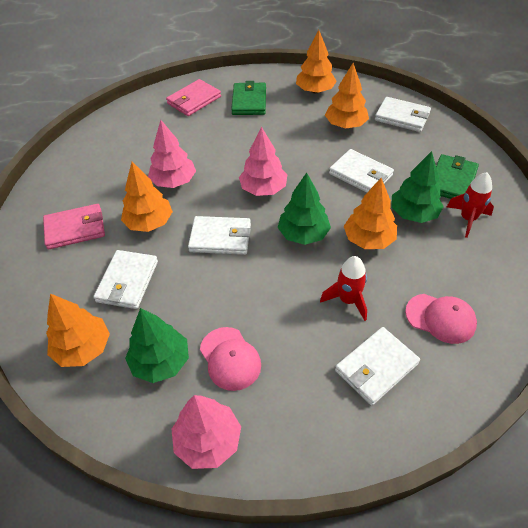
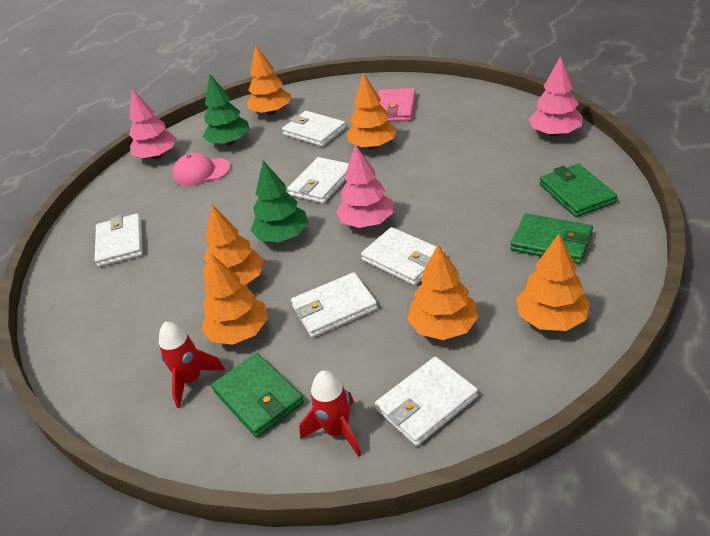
camera: 120 degrees right, 10 degrees down
pink tree [148,120,196,188] -> pink tree moved to [529,56,583,136]
pink wallet [166,79,221,116] -> green wallet [539,164,617,217]
red rocket [320,256,367,321] -> red rocket moved to [299,371,361,457]
green tree [391,151,444,223] -> orange tree [201,254,268,345]
pink cap [405,294,477,344] -> none
none -> white wallet [361,227,444,285]

